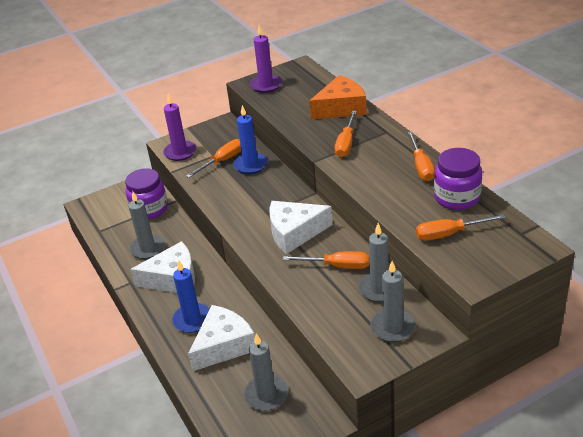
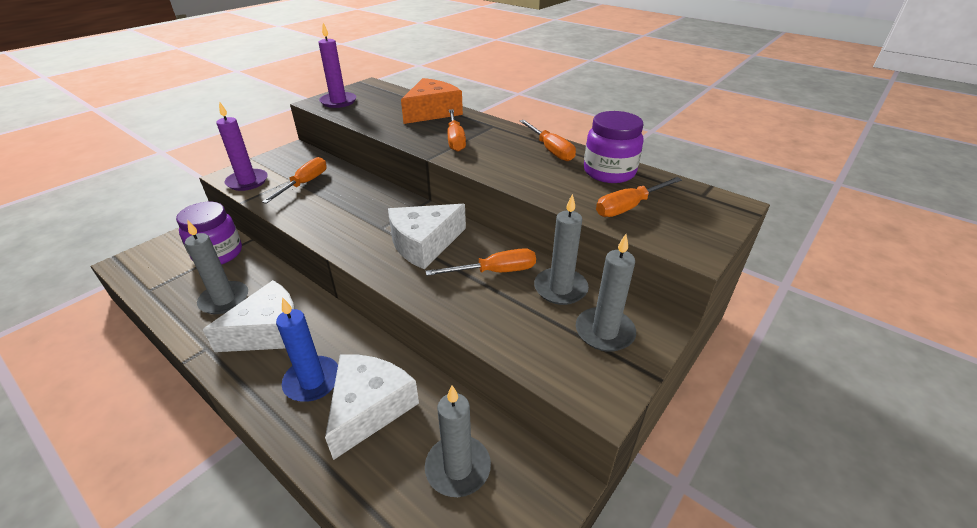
camera: 25 degrees left, 0 degrees up
blue candle [234,105,268,174] -> none

